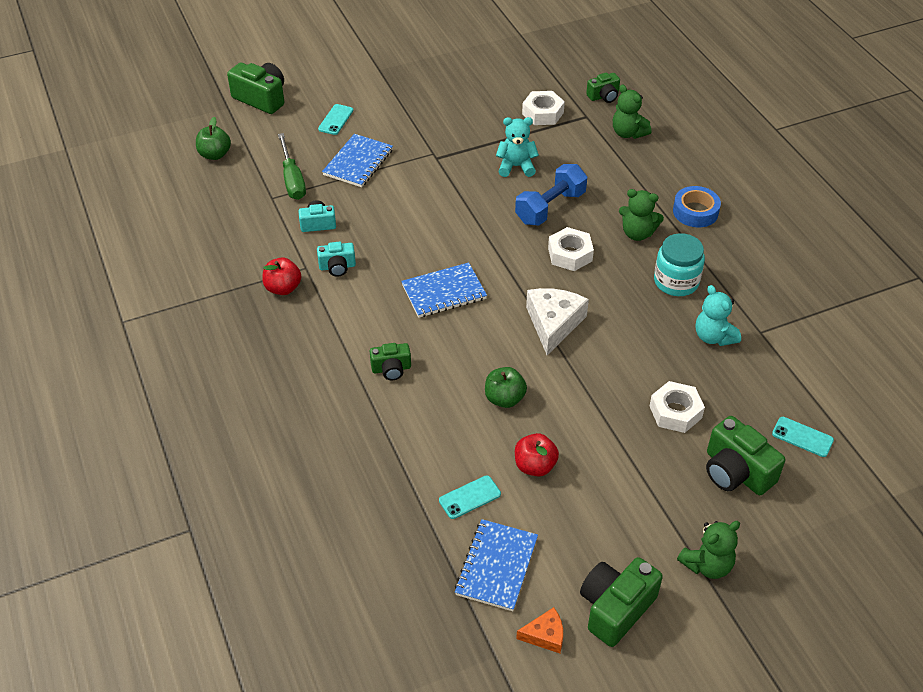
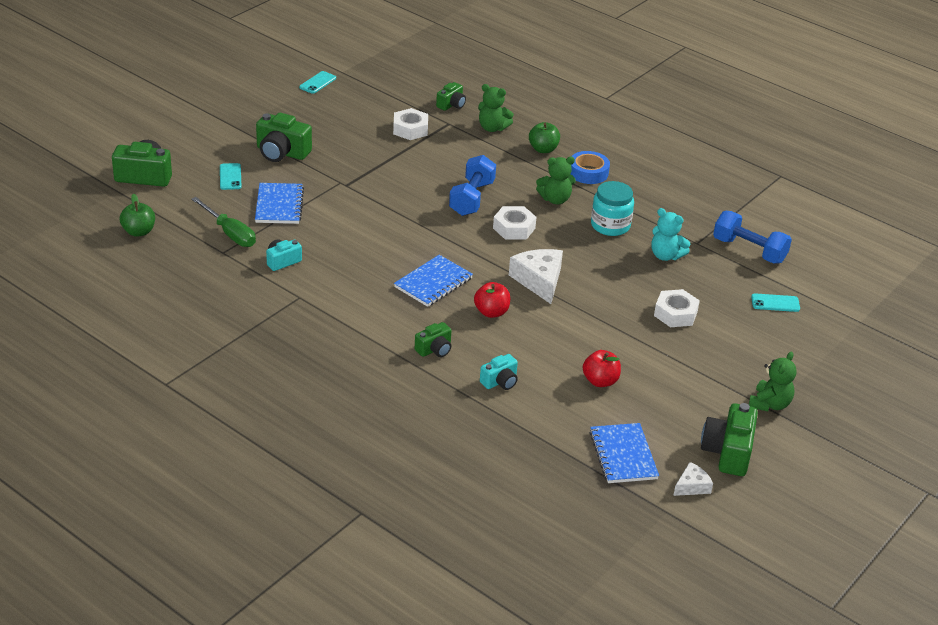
camera: 30 degrees left, 10 degrees down
red apple [262,258,301,295] -> red apple moved to [474,282,510,318]
turquoise camera [317,242,356,277] -> turquoise camera moved to [480,354,518,390]
turquoise phone [439,475,501,519] -> turquoise phone moved to [299,71,336,94]
green apple [485,367,527,408] -> green apple moved to [529,122,560,153]
turquoise teddy bear [496,117,539,177] -> none
orange cheese [516,607,563,653] -> white cheese [673,462,713,496]
green camera [706,416,785,495] -> green camera moved to [256,113,312,162]
none -> blue dumbbell [713,211,792,263]

